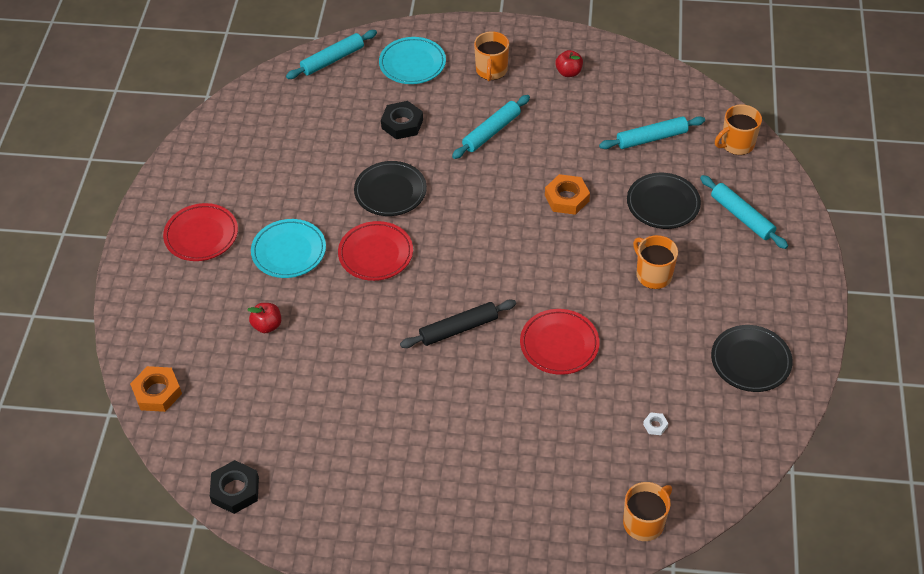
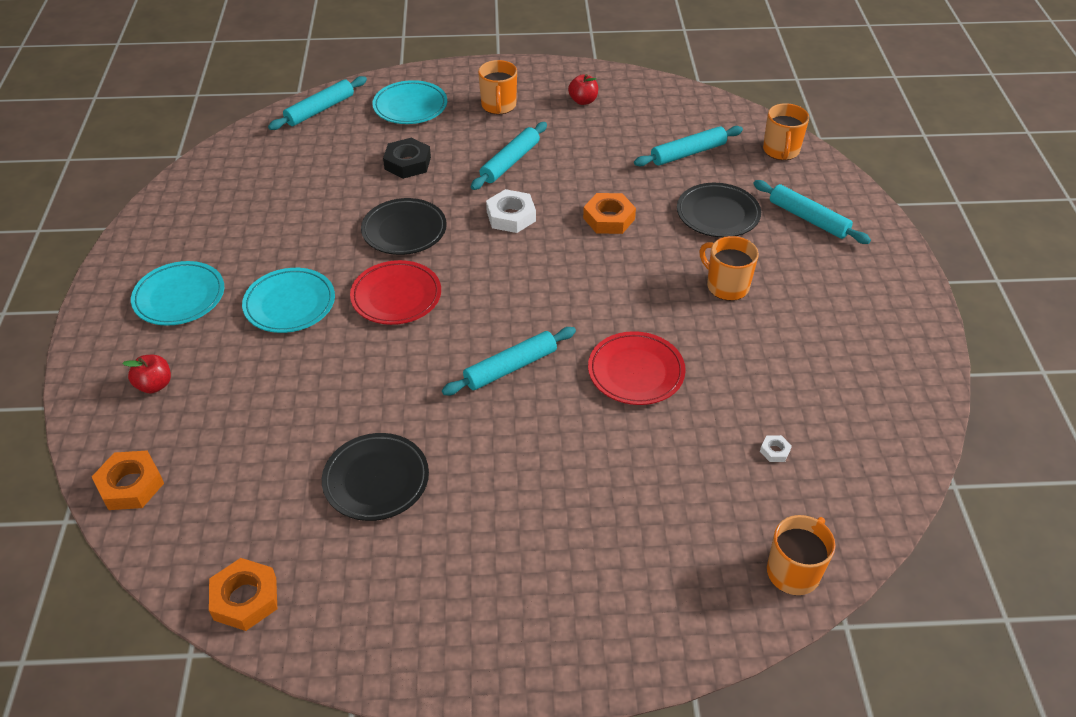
camera: 10 degrees left, 5 degrees down
red plate [163,203,238,261] -> turquoise plate [131,261,224,326]
black nut [210,460,259,514] -> orange nut [209,558,277,631]
red apple [247,303,281,333] -> red apple moved to [122,355,171,393]
black rolling pin [400,299,516,348] -> turquoise rolling pin [442,327,576,395]
black plate [711,325,793,392] -> black plate moved to [322,433,429,521]
orange mug [715,105,762,155] -> orange mug turned 45 degrees counterclockwise [763,103,809,160]
none -> white nut [486,189,536,233]

